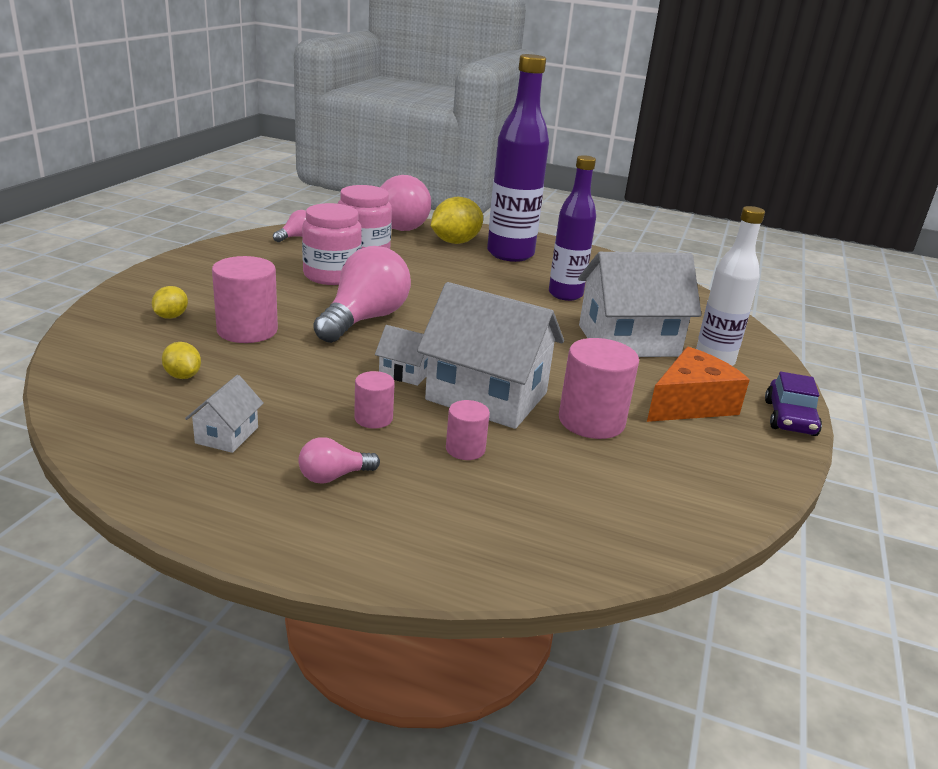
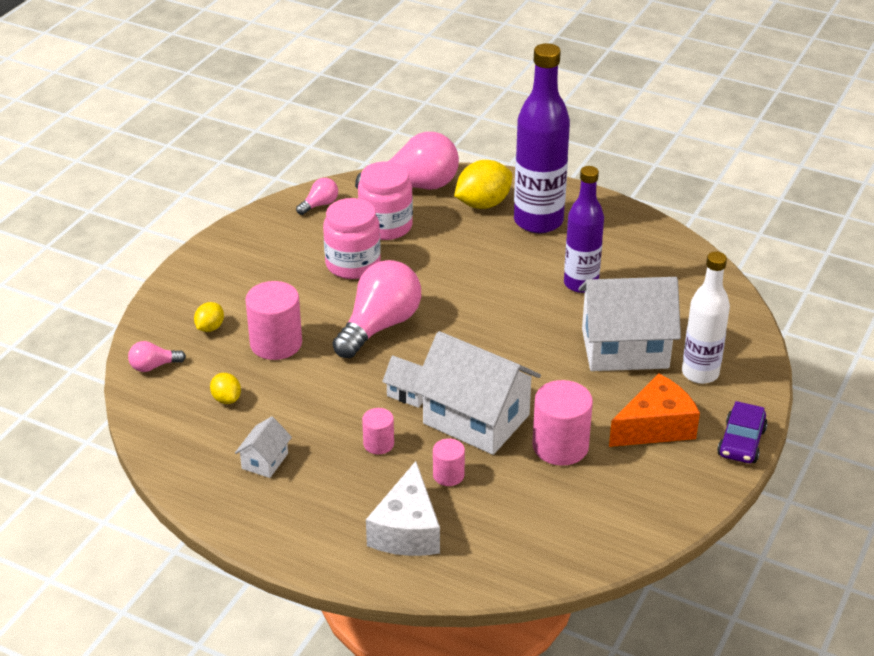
camera: 10 degrees right, 10 degrees up
pink light bulb [298,437,380,484] -> pink light bulb moved to [128,341,186,372]
none -> white cheese [366,461,440,556]

